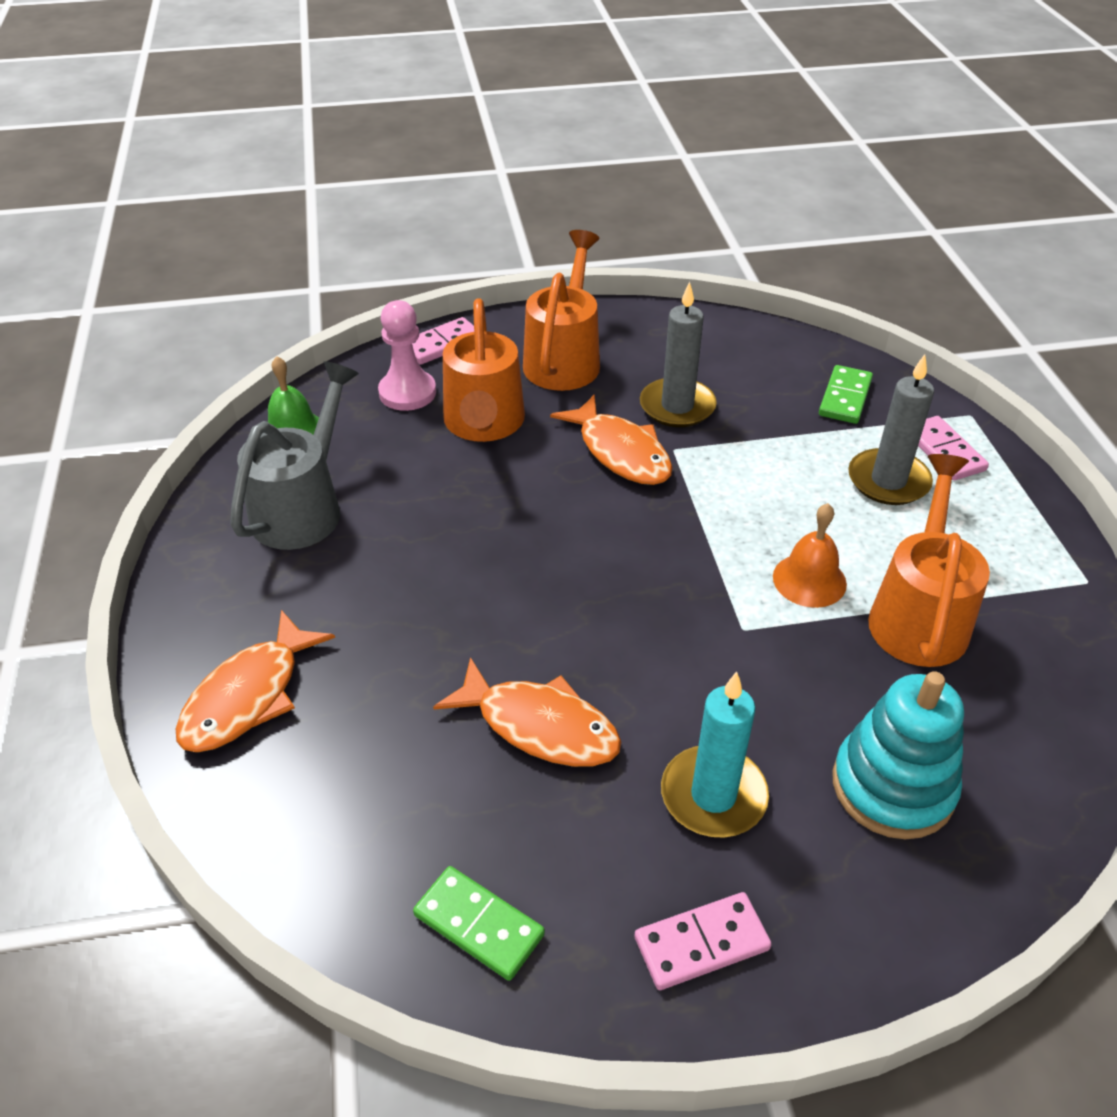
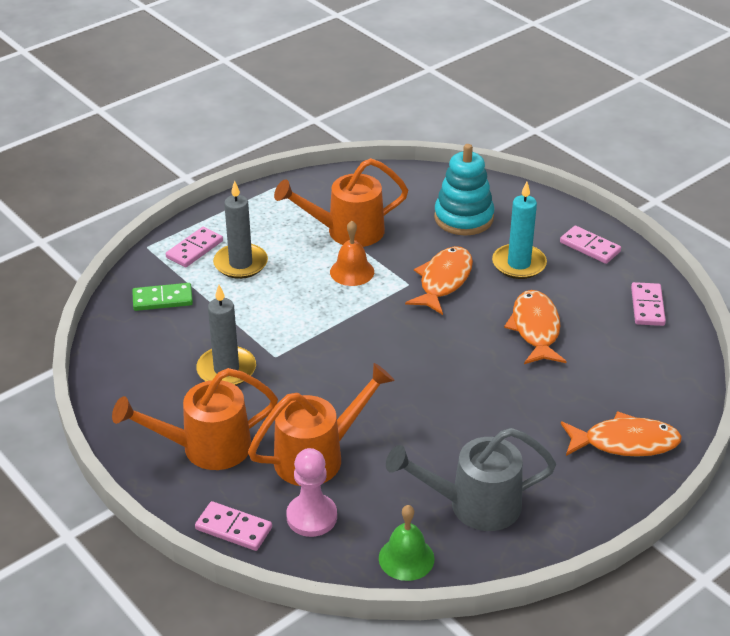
camera: 120 degrees left, 5 degrees down
green domino [413,866,545,981] -> pink domino [631,282,666,326]
orange fish [550,394,673,485] -> orange fish moved to [405,246,473,315]

